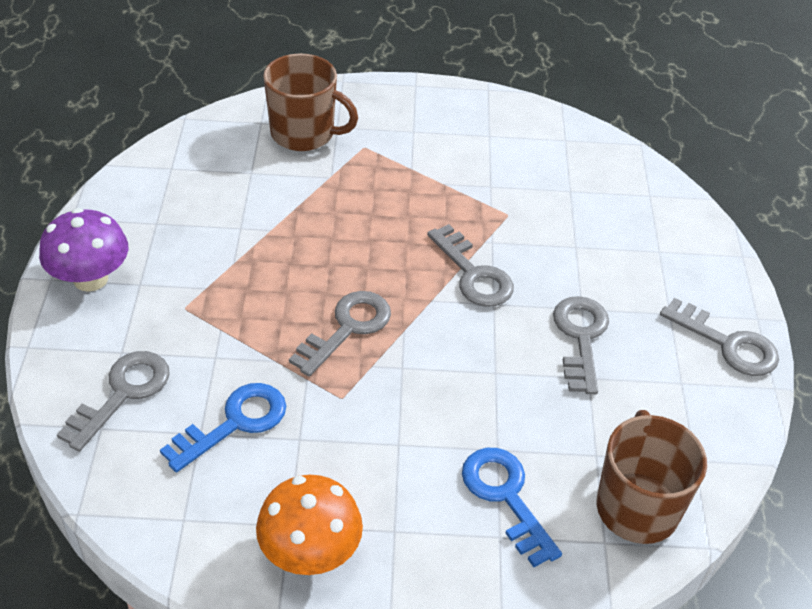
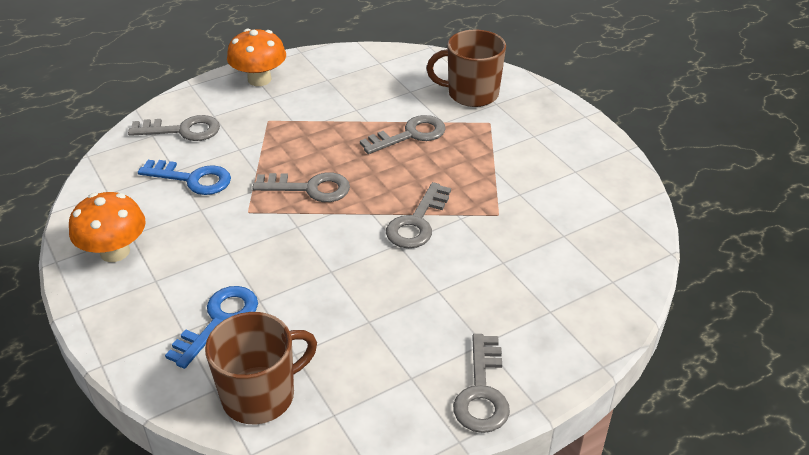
camera: 60 degrees right, 5 degrees down
purple mushroom [39,208,128,292] -> orange mushroom [227,29,286,86]
brown mug [263,53,358,151] -> brown mug turned 105 degrees clockwise [427,29,506,107]
grey key [553,296,609,394] -> grey key moved to [360,115,446,154]

